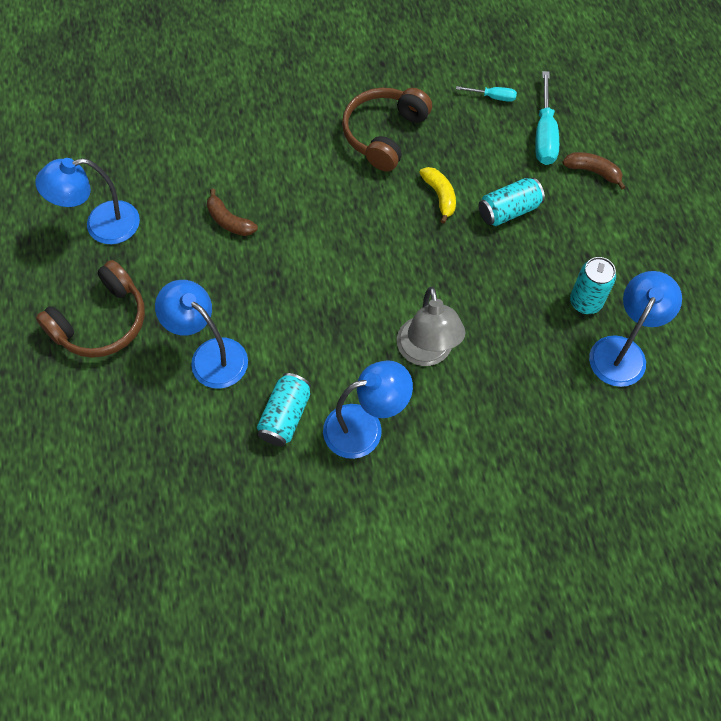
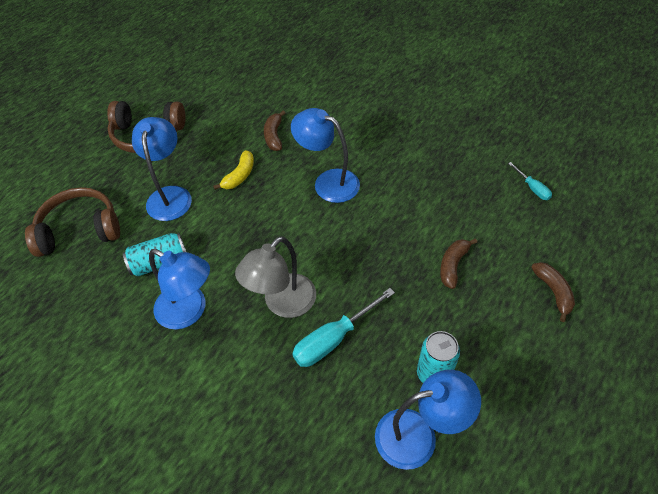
camera: 50 degrees right, 10 degrees down
blue lamp [35,158,140,244] -> blue lamp moved to [291,108,360,203]
brown headphones [342,88,432,172] -> brown headphones moved to [25,187,120,257]
yellow banana [419,167,456,224] -> yellow banana moved to [213,150,254,190]
turquoise can [479,178,545,226] -> brown banana [440,238,477,289]
turquoise screwdriver [535,71,559,165] -> turquoise screwdriver moved to [292,288,395,367]

